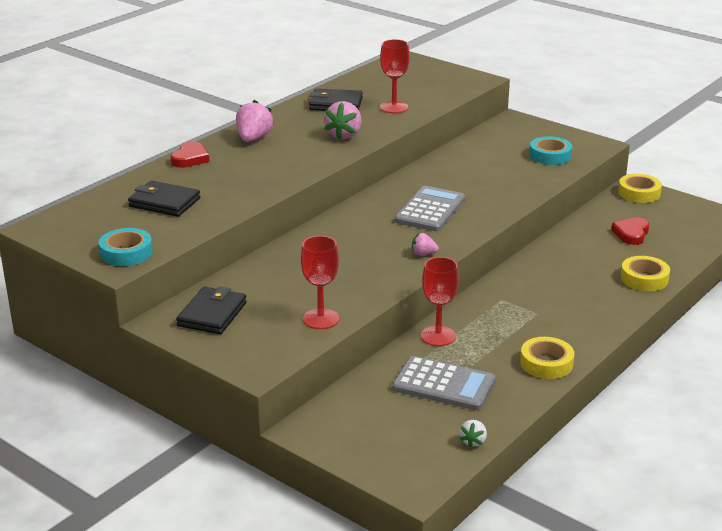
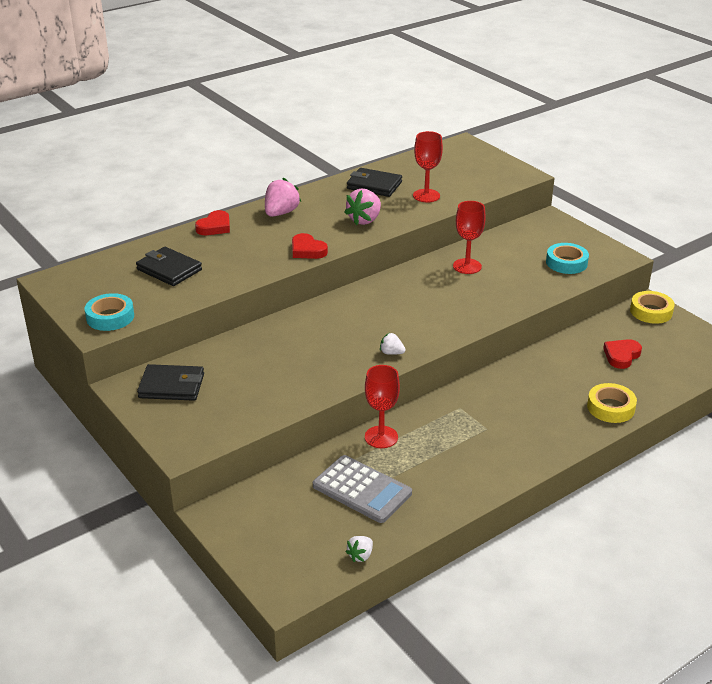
camera: 15 degrees right, 5 degrees up
black wallet [176,286,247,334] -> black wallet turned 60 degrees clockwise [137,364,204,401]
red goblet [301,236,339,329] -> red goblet moved to [453,201,486,274]
grey calculator [394,186,465,231] -> none
pink strawberry [412,233,439,255] -> white strawberry [380,333,406,355]
yellow tape [520,337,574,379] -> none
none -> red heart [292,233,328,259]

